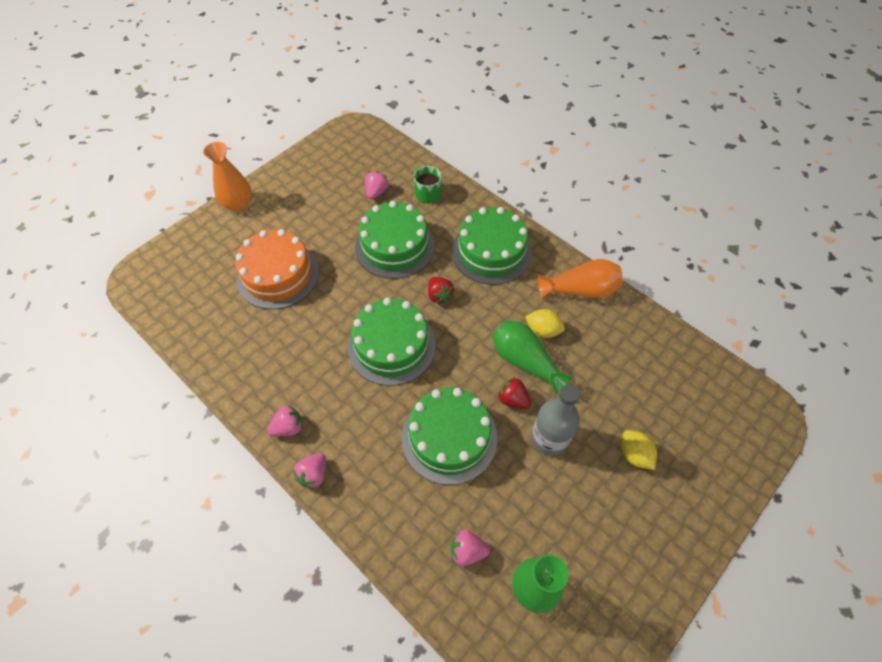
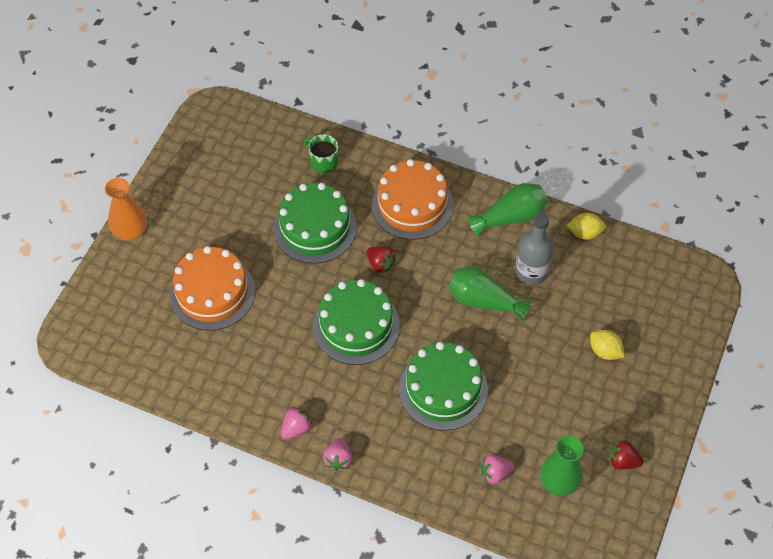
camera: 20 degrees left, 0 degrees up
pink strawberry [365,171,388,199] -> none
green cake [452,207,532,285] -> orange cake [371,159,453,240]
red strawberry [498,377,531,409] -> red strawberry moved to [610,440,644,469]
yellow lemon [525,309,565,338] -> yellow lemon moved to [567,213,606,240]
grey bottle [531,384,580,455] -> grey bottle moved to [515,212,554,285]
orange vase [538,259,623,298] -> green vase [468,183,548,237]

